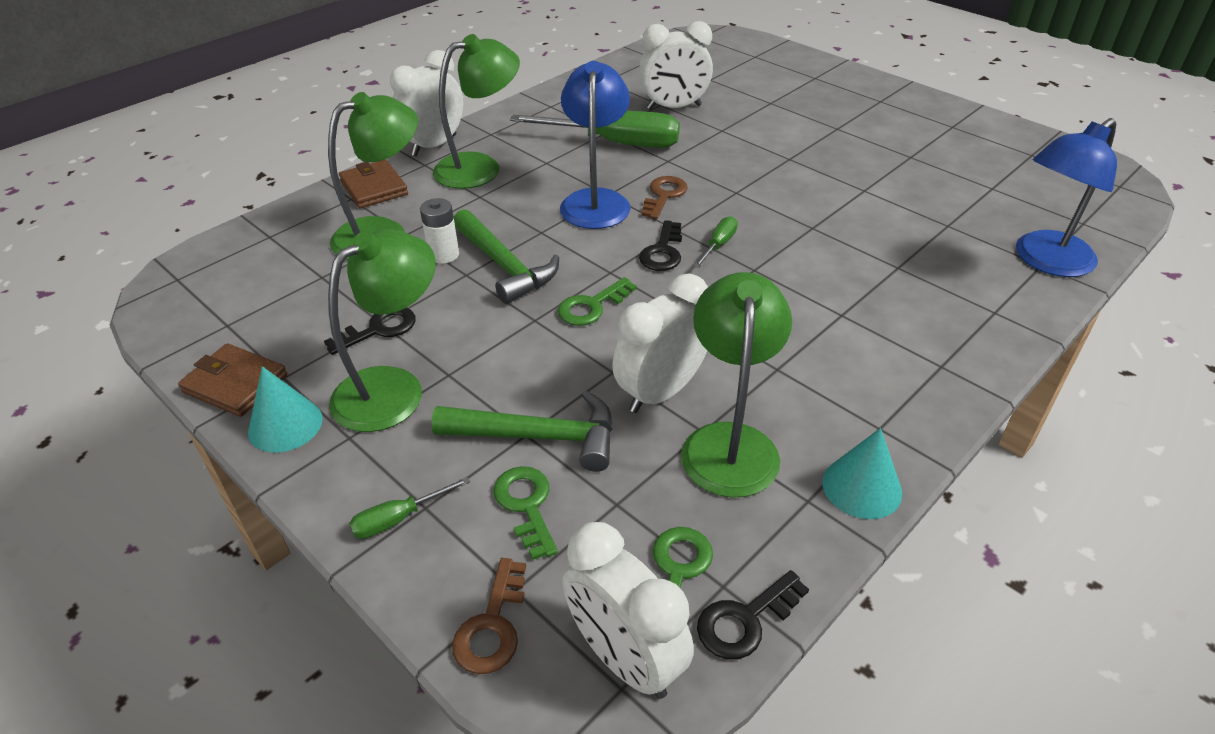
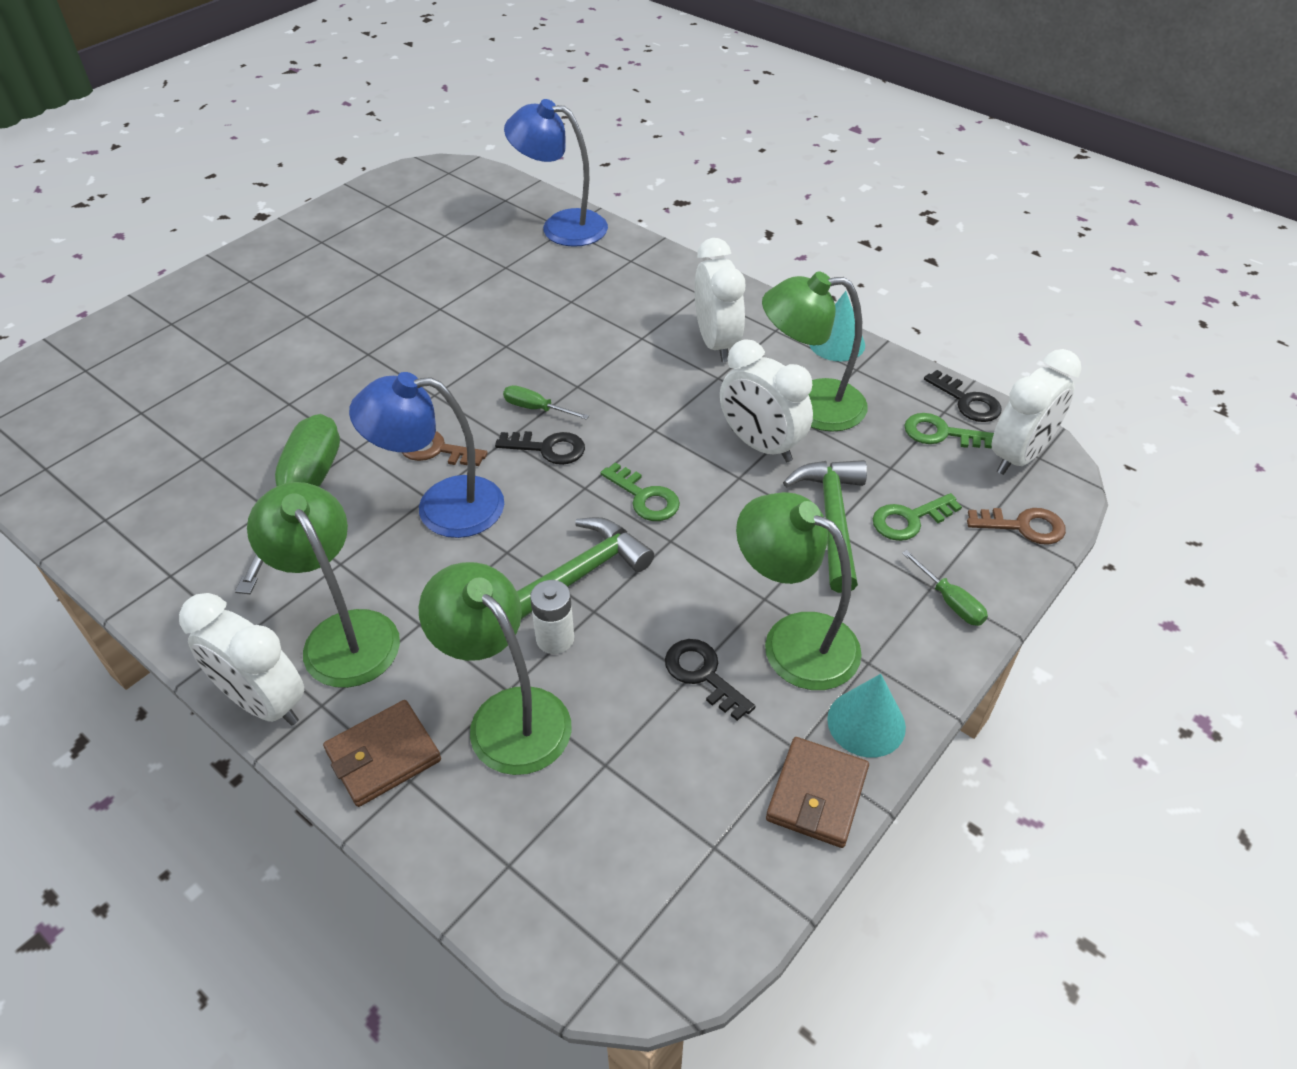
camera: 95 degrees left, 5 degrees up
white clock [639,21,713,110] -> white clock moved to [694,238,745,362]
blue lamp [1016,118,1117,277] -> blue lamp turned 150 degrees clockwise [504,99,608,247]

